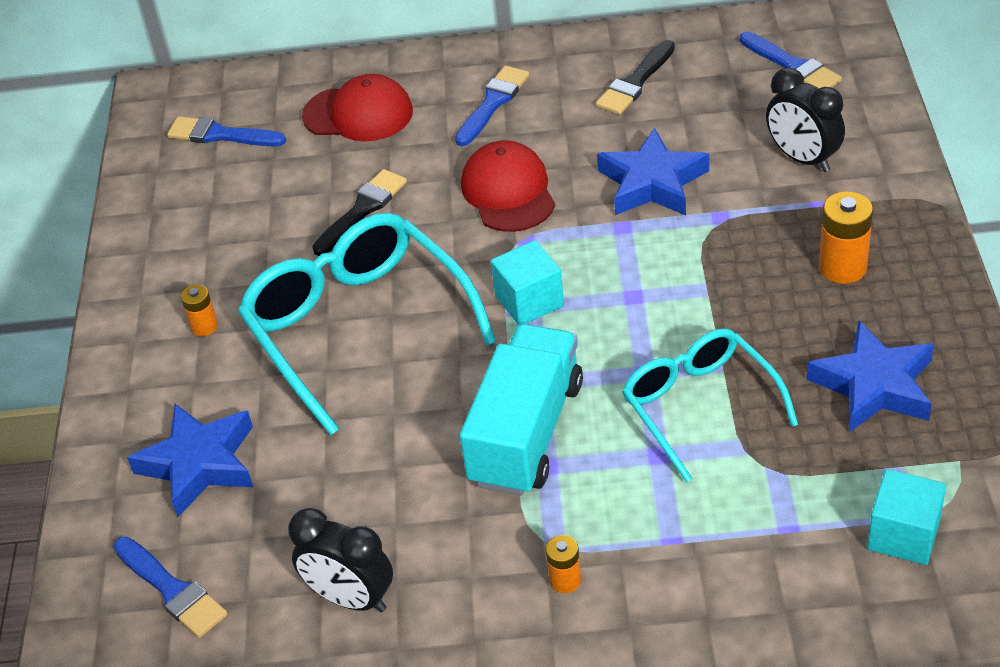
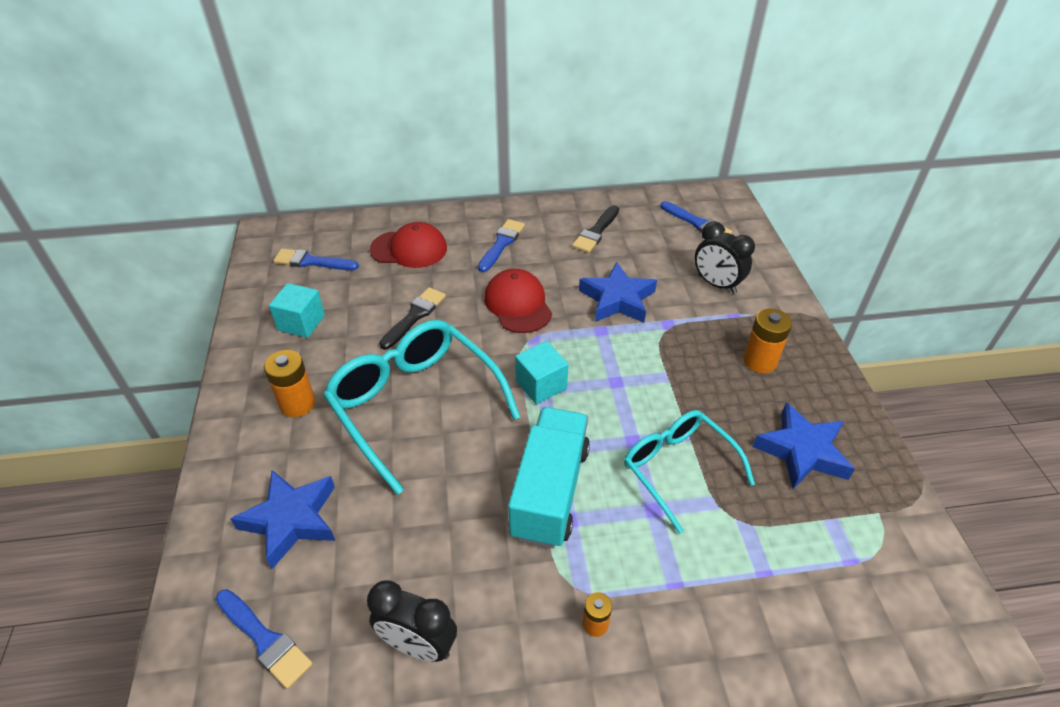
camera: 10 degrees left, 0 degrees up
orange battery [181,284,218,336] -> orange battery [264,350,315,417], size x1.72
turquoise cube [867,469,946,565] -> turquoise cube moved to [269,283,325,338]

